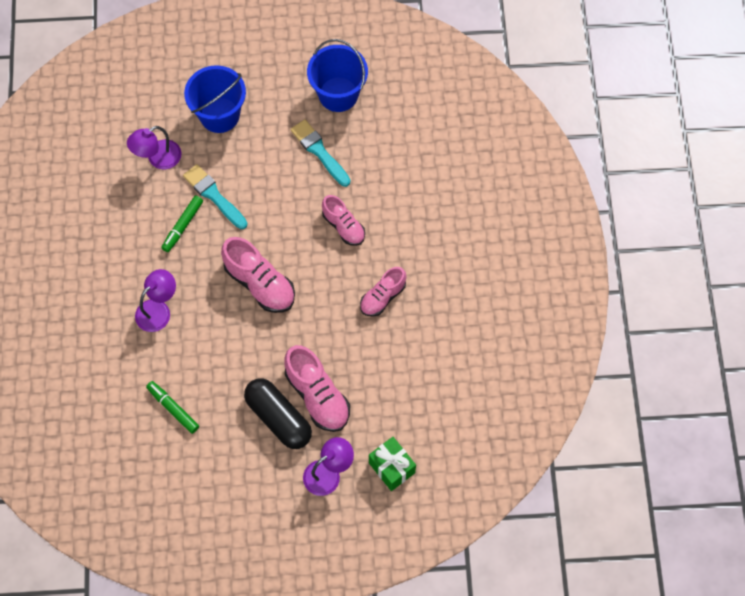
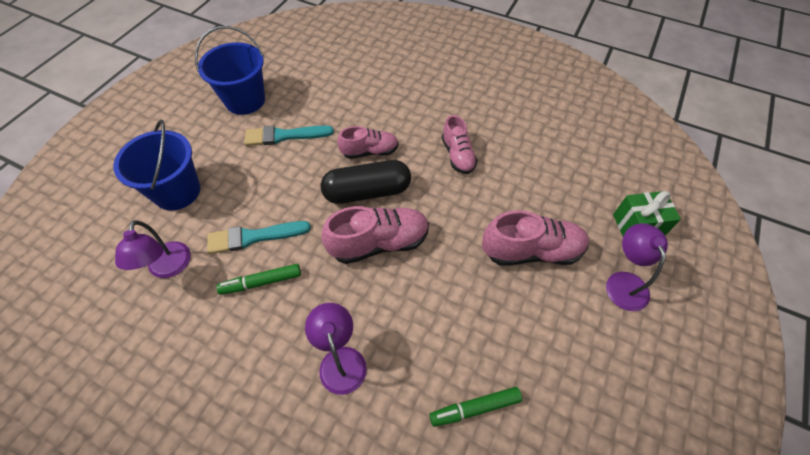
camera: 60 degrees left, 10 degrees down
green marker [161,195,203,252] -> green marker turned 105 degrees clockwise [216,264,301,295]
black capsule [244,379,312,449] -> black capsule moved to [321,160,411,204]

